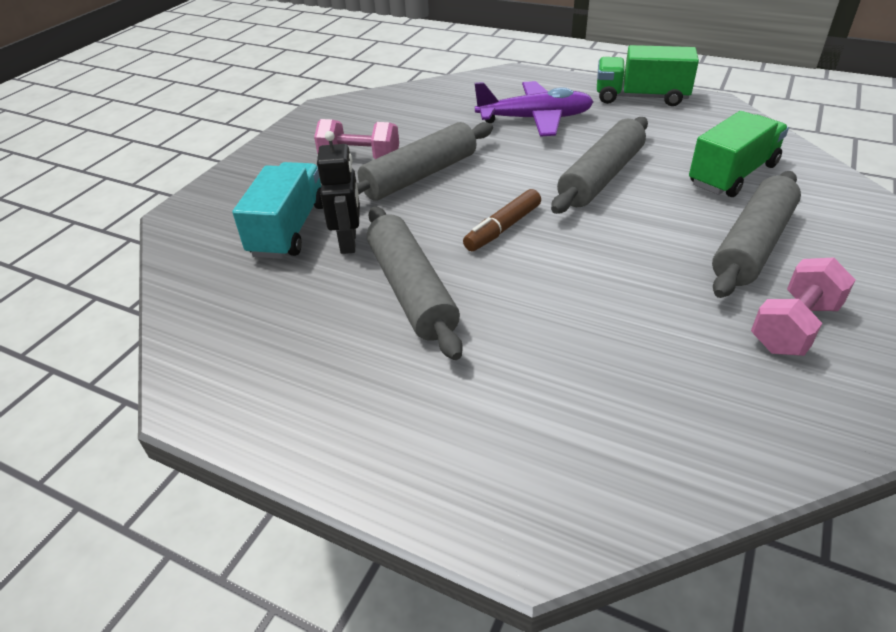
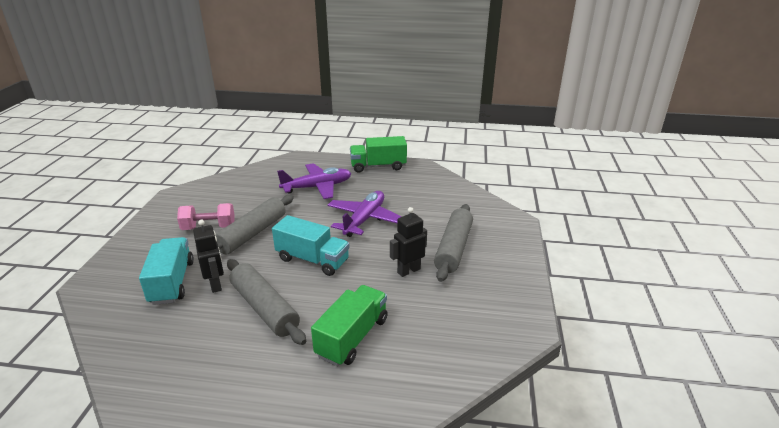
camera: 20 degrees left, 10 degrees down
brown marker [463,189,541,251] -> turquoise truck [272,215,350,276]
grey rolling pin [551,117,648,214] -> purple plane [327,191,402,237]
green truck [689,111,789,197] -> green truck moved to [311,285,388,366]
pink dumbbell [751,257,856,356] -> none
none -> black robot [390,207,427,277]

